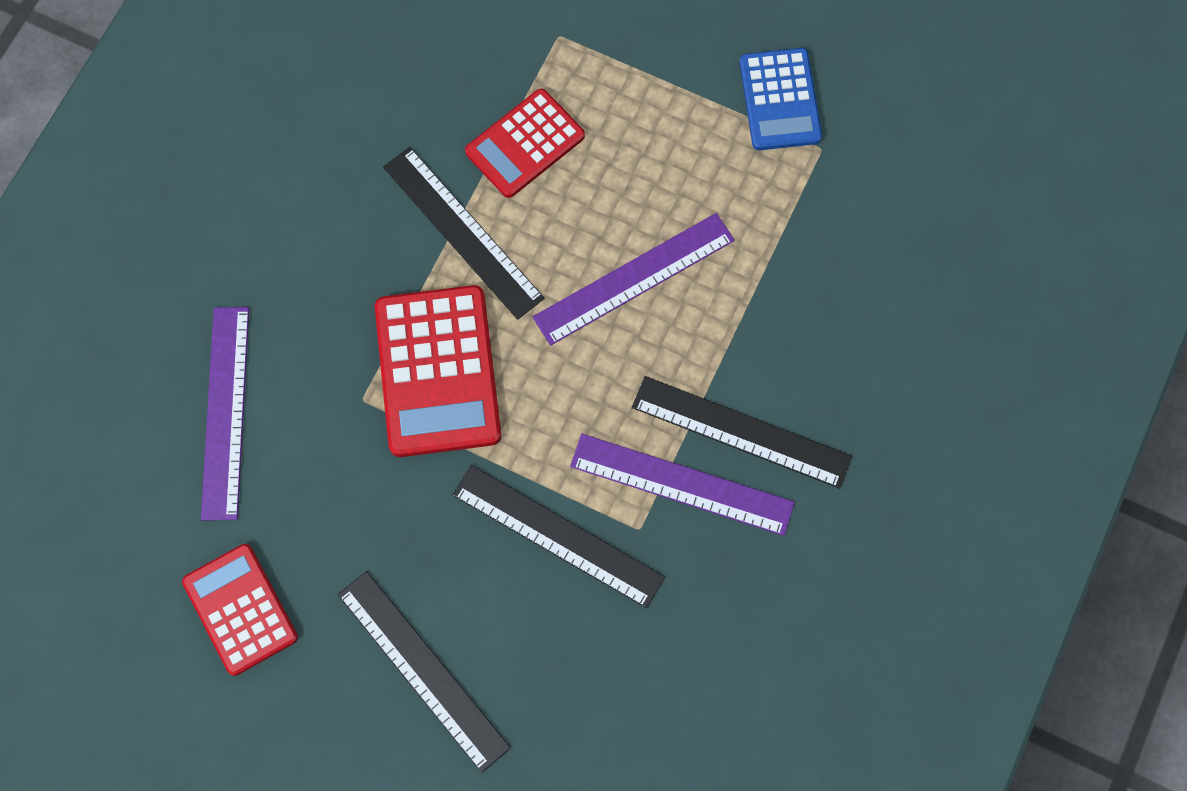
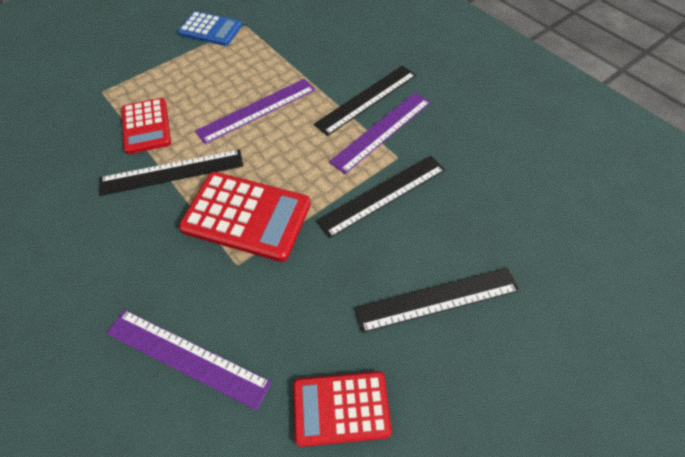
camera: 65 degrees left, 15 degrees down
purple ruler [533,213,735,346] -> purple ruler turned 60 degrees clockwise [195,79,315,144]

